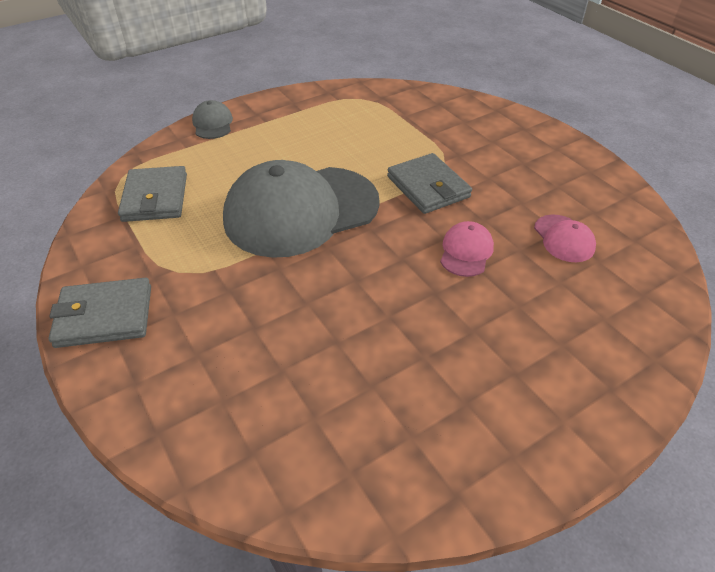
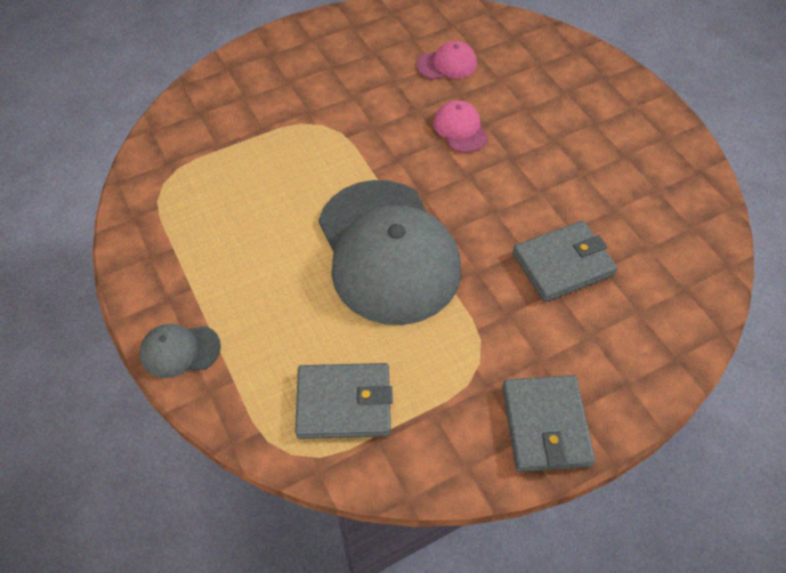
camera: 85 degrees left, 10 degrees up
grey wallet [387,153,472,214] -> grey wallet moved to [513,221,618,302]
pink cap [440,221,494,277] -> pink cap turned 45 degrees clockwise [434,100,488,153]

